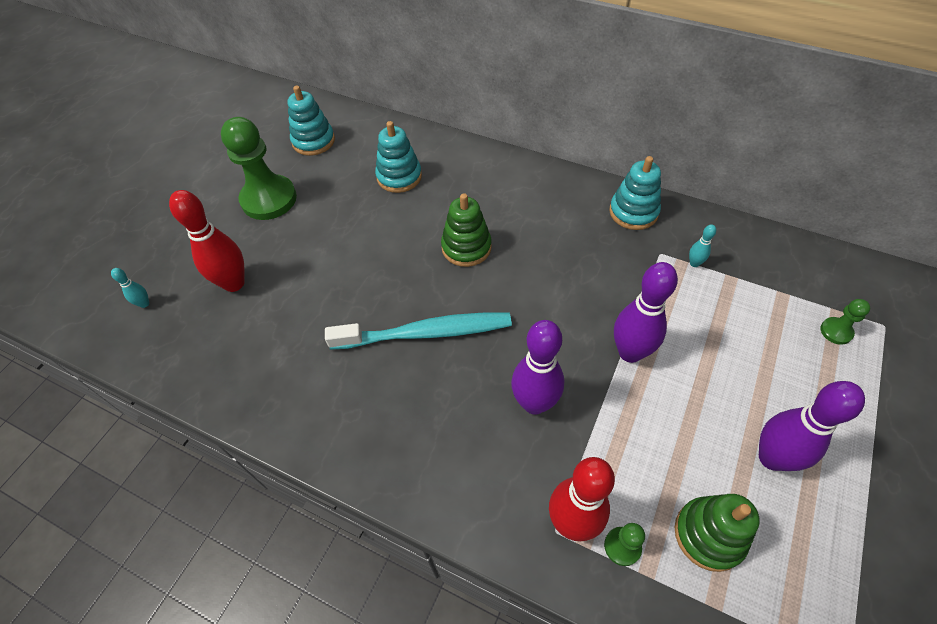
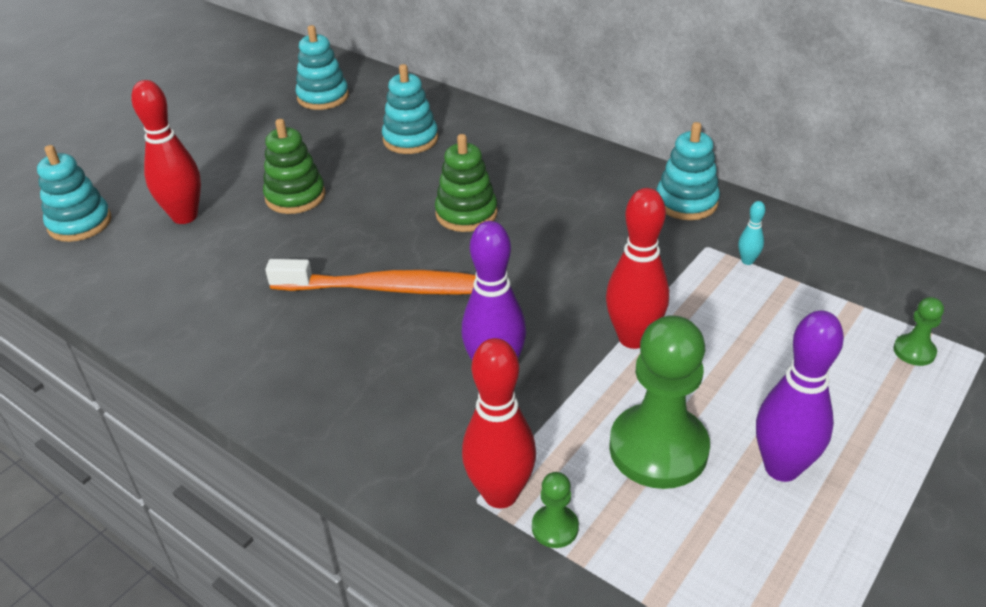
camera: 10 degrees right, 15 degrees down
turquoise bowling pin [111,268,149,308] -> turquoise stacking toy [37,145,111,242]
green pawn [221,117,297,220] -> green pawn moved to [609,315,710,489]
turquoise toothbrush [325,313,512,350] -> orange toothbrush [265,259,476,295]
purple bowling pin [614,262,678,363] -> red bowling pin [606,188,669,349]
green stacking toy [674,494,760,572] -> green stacking toy moved to [263,119,326,214]

